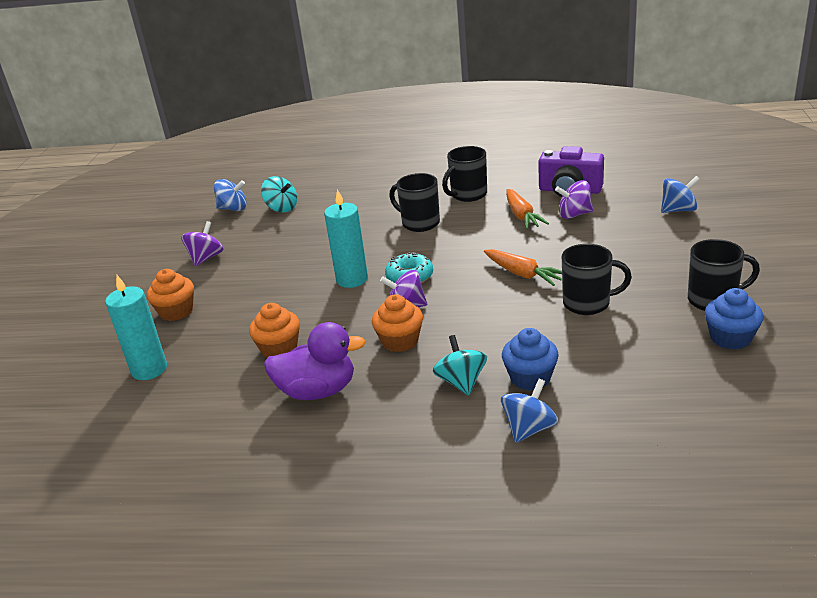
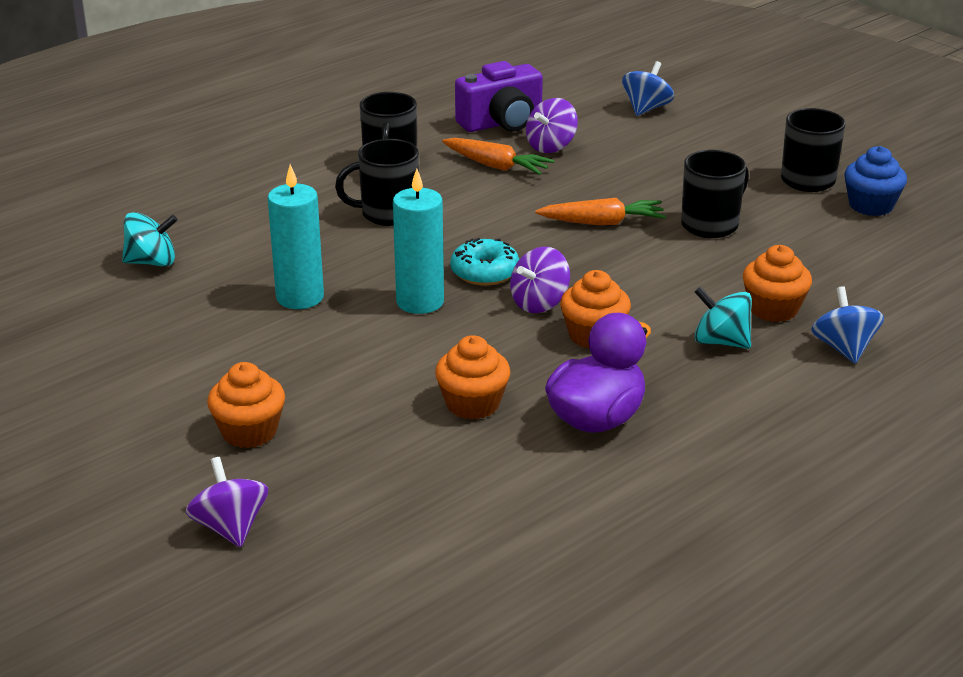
camera: 50 degrees left, 0 degrees up
turquoise candle [105,275,167,380] -> turquoise candle moved to [268,164,324,309]
purple spinning top [181,221,223,266] -> purple spinning top moved to [186,457,268,548]
blue spinning top [214,179,247,211] -> none
blue cupcake [502,328,559,390] -> orange cupcake [743,245,812,322]

